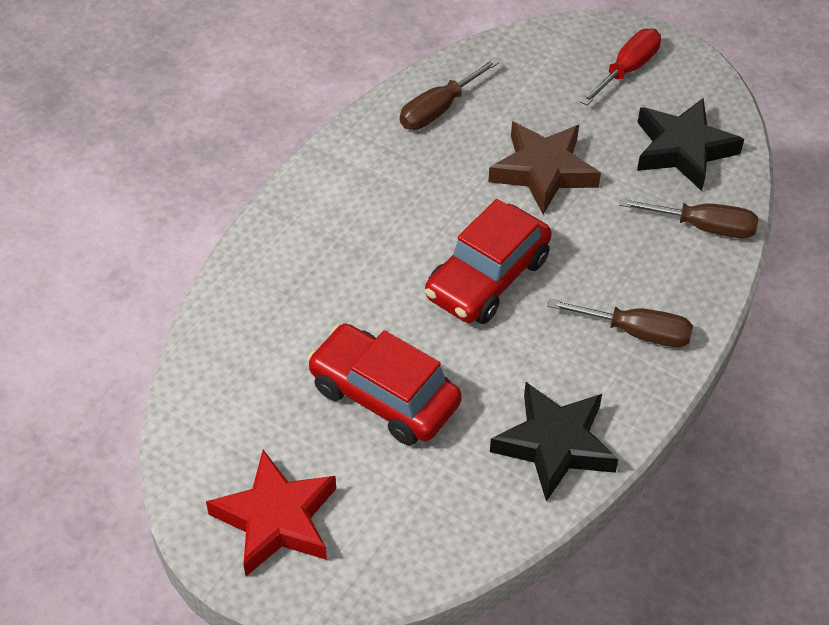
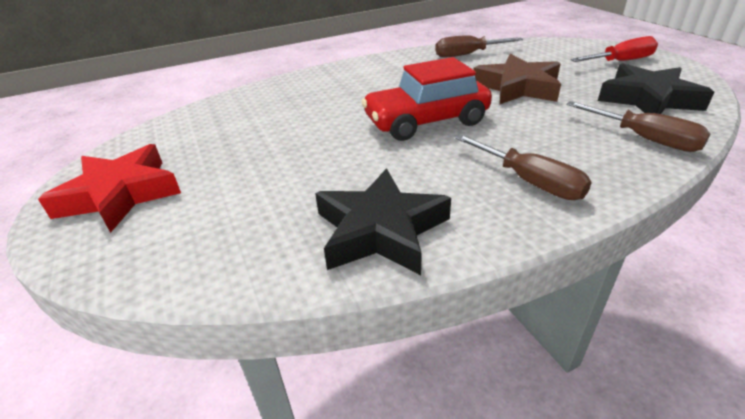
camera: 35 degrees right, 15 degrees down
red car [307,324,462,445] -> none

